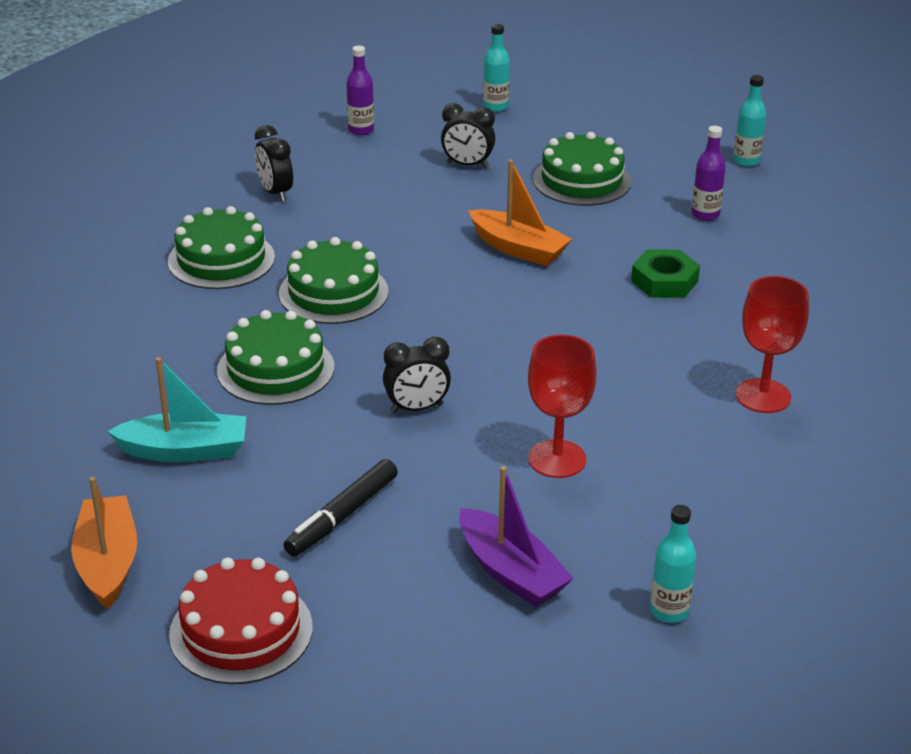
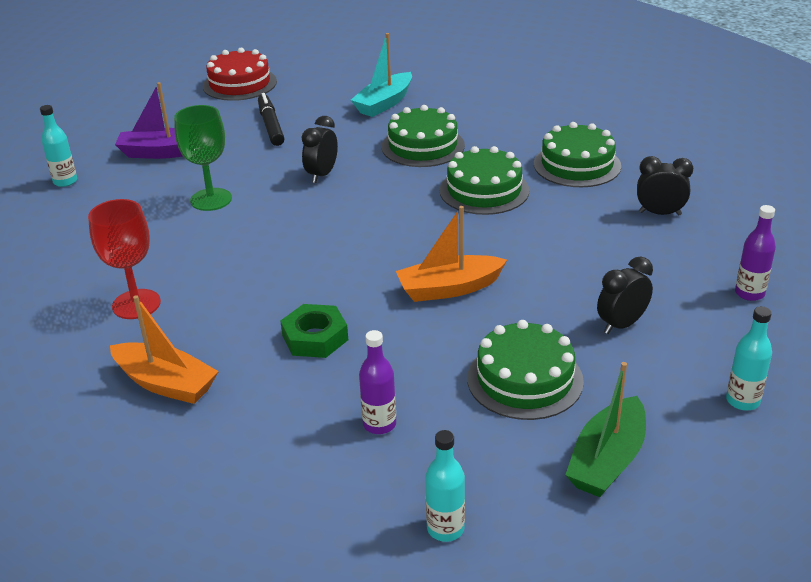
camera: 130 degrees right, 0 degrees up
orange boat [71,477,137,609] -> orange boat moved to [110,295,219,404]
red goblet [528,335,597,478] -> green goblet [174,105,232,211]
none -> green boat [565,362,646,497]

